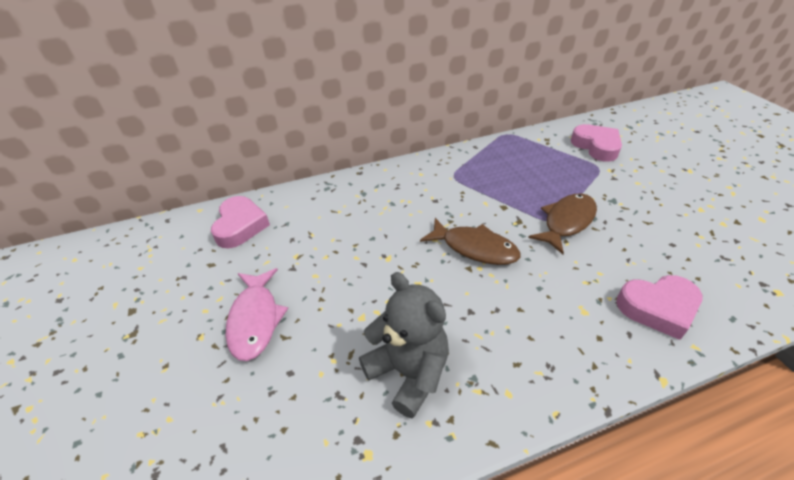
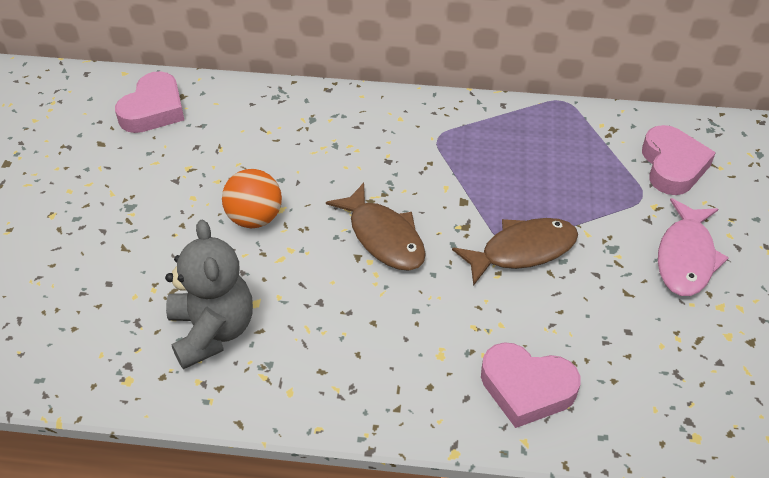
camera: 25 degrees right, 5 degrees up
pink fish [225,268,288,361] -> pink fish moved to [658,198,729,296]
none -> orange ball [222,169,282,228]

